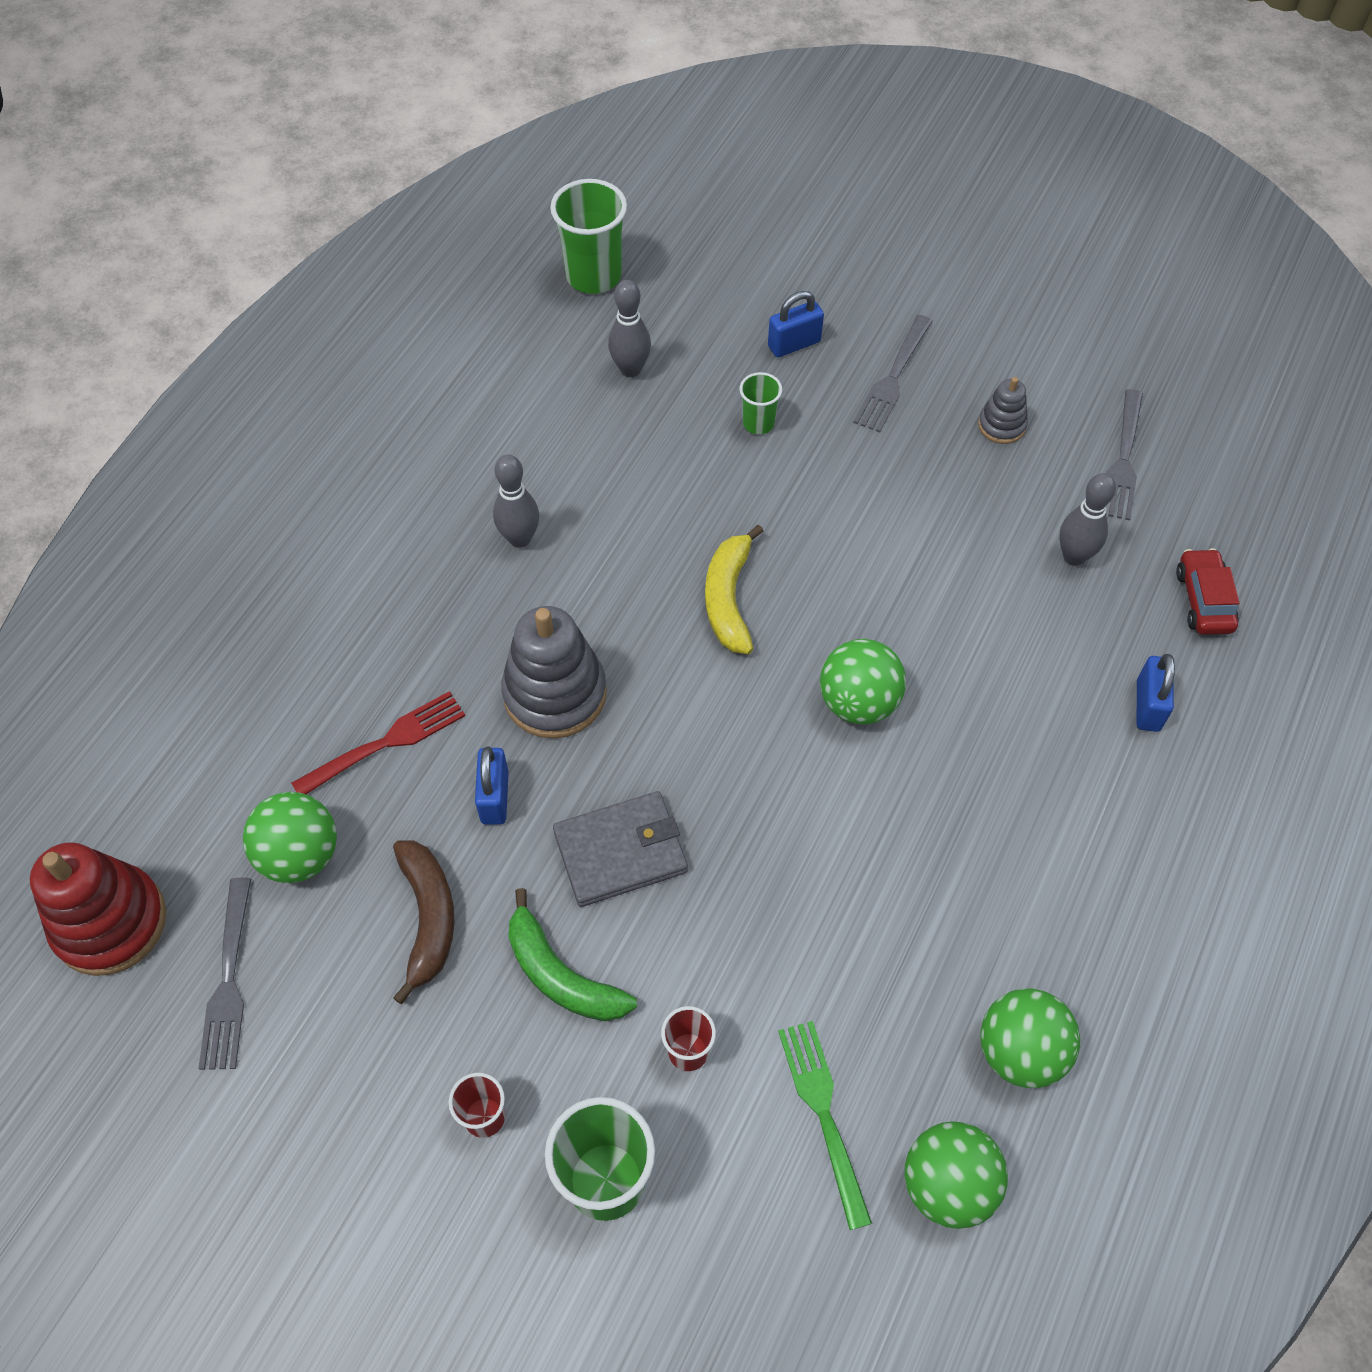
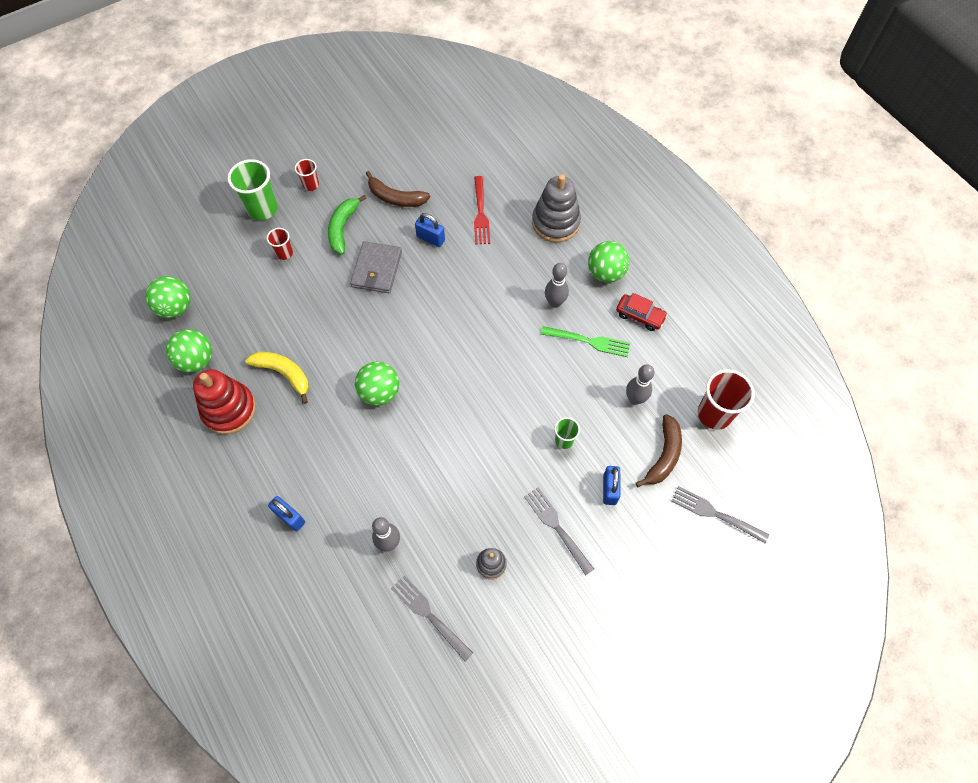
camera: 120 degrees right, 5 degrees up
red stacking toy [30,842,166,976] -> red stacking toy moved to [193,369,256,434]
grey fork [198,877,251,1070] -> grey fork moved to [671,486,769,544]
green ball [243,792,337,883] -> green ball moved to [588,241,630,283]
grey stacking toy [501,606,607,739] -> grey stacking toy moved to [532,174,581,243]
green banana [509,888,637,1021] -> green banana turned 60 degrees counterclockwise [328,195,367,255]
green cup [550,179,627,294] -> red cup [698,369,755,430]
yellow banana [705,524,763,654] -> yellow banana moved to [245,351,309,404]
green fork [778,1021,872,1230] -> green fork moved to [541,326,630,357]
red car [1176,548,1240,635] -> red car moved to [616,293,668,331]
none -> brown banana [636,414,682,487]

